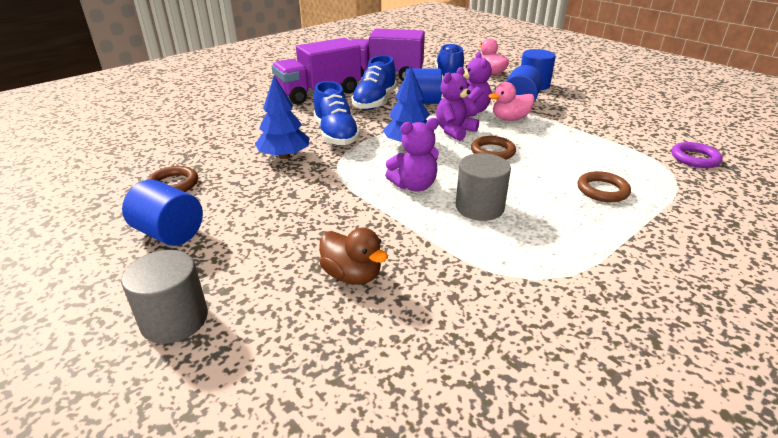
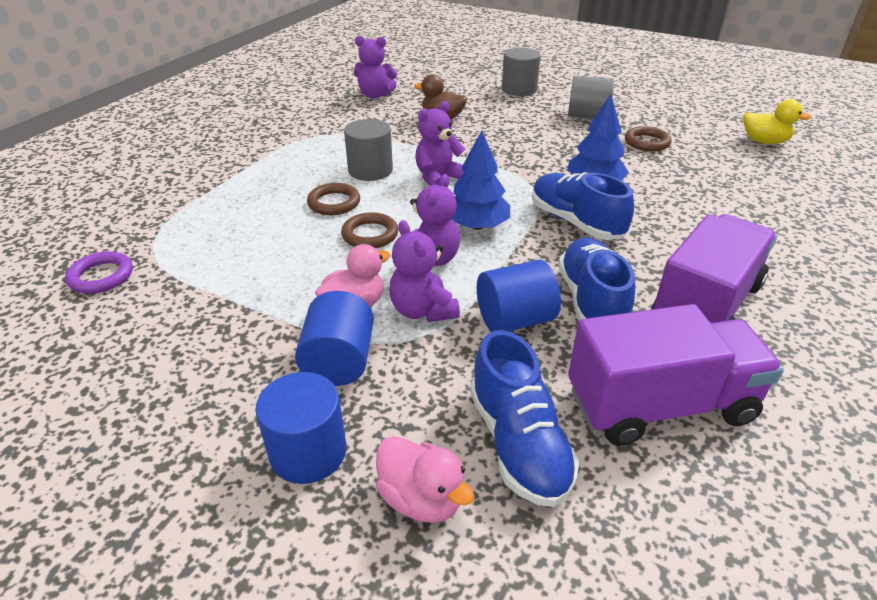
camera: 160 degrees right, 5 degrees up
blue cylinder [122,180,203,246] -> grey cylinder [568,76,614,119]
brown ring [578,171,631,202] -> brown ring moved to [307,183,360,215]
none -> purple teddy bear [354,36,397,98]
none -> yellow duck [743,99,811,144]

